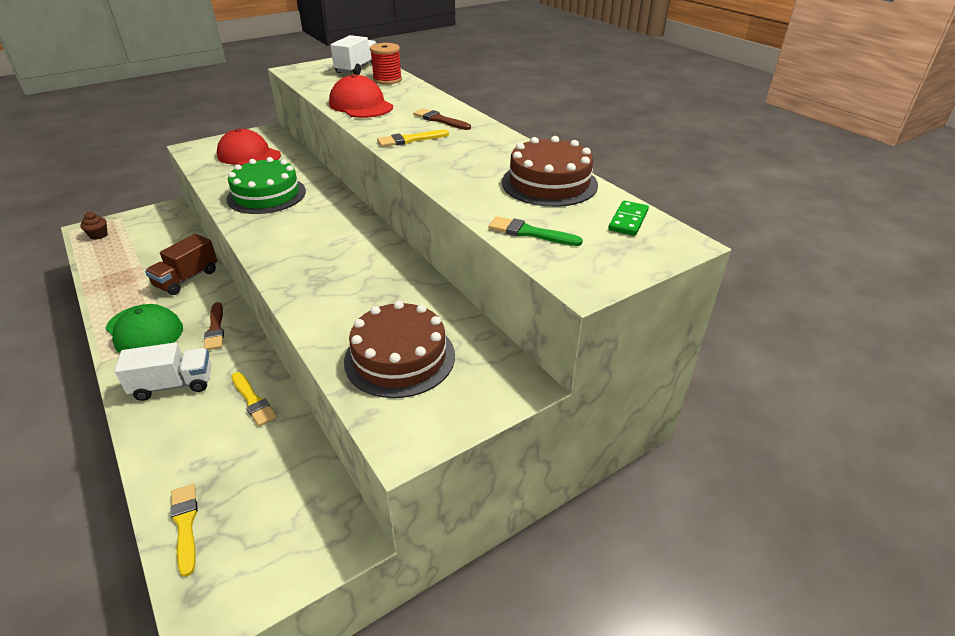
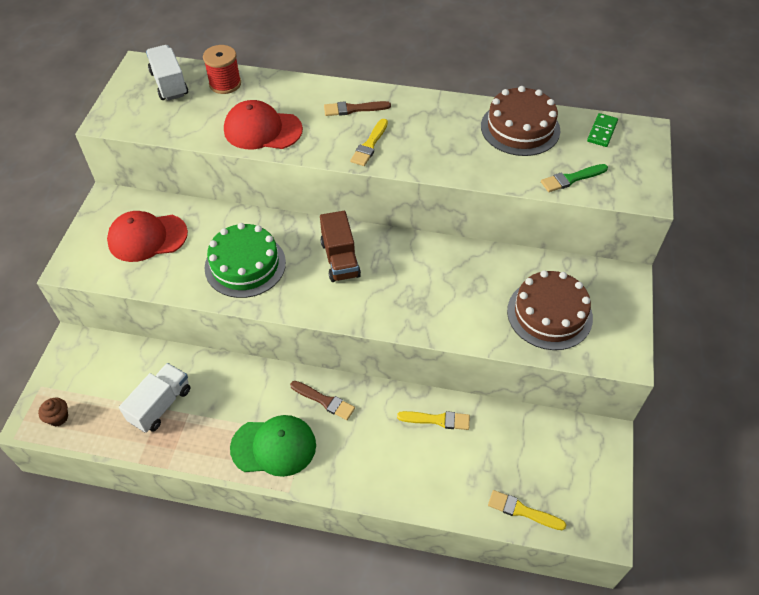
camera: 45 degrees left, 15 degrees up
white truck [115,342,211,401] -> white truck moved to [119,363,190,433]
brown truck [145,234,217,295] -> brown truck moved to [320,211,361,282]
green domino [608,200,649,236] -> green domino turned 45 degrees clockwise [587,113,618,147]

